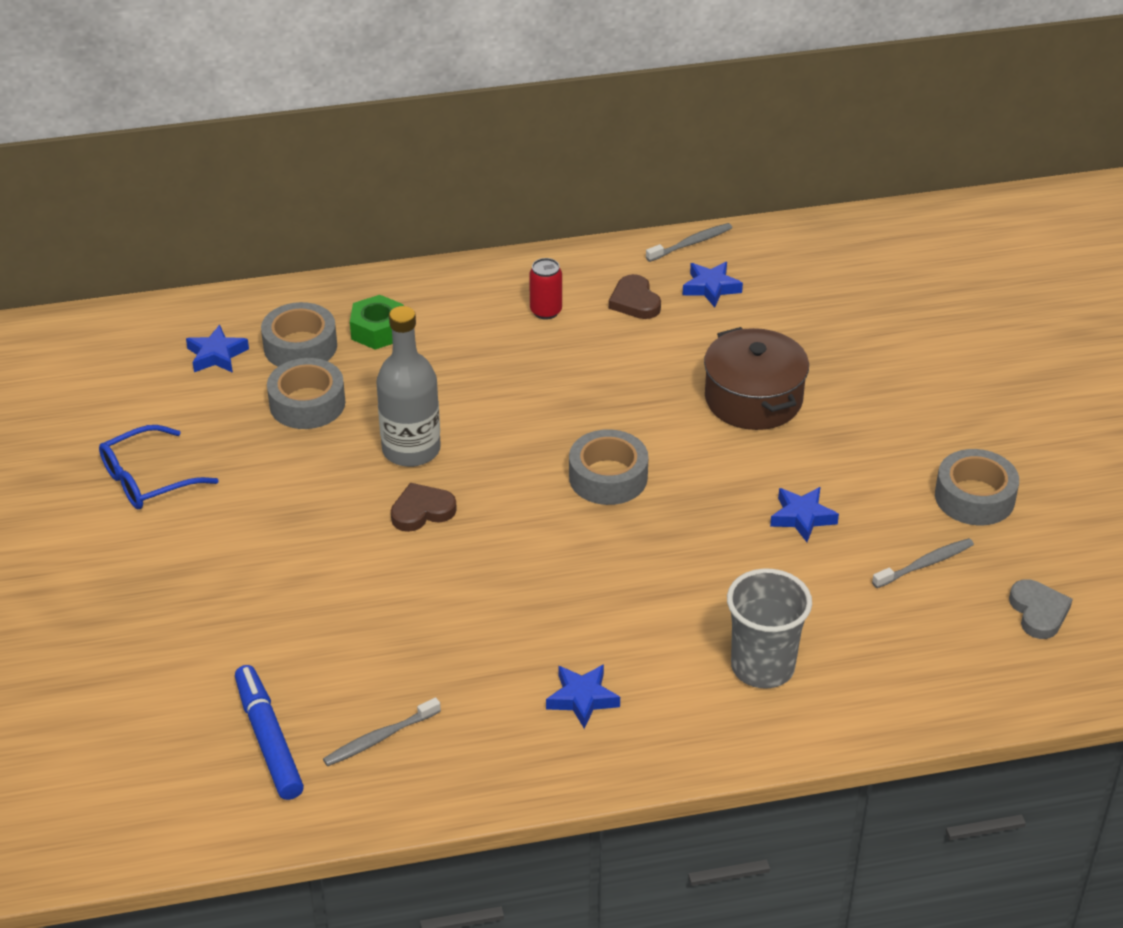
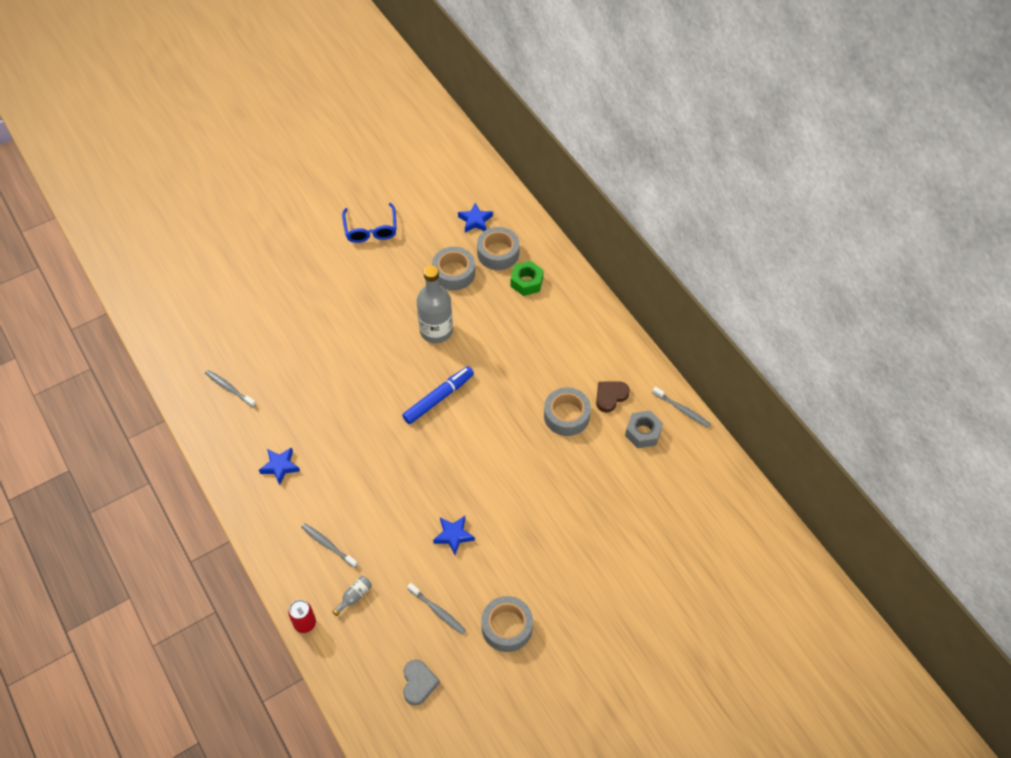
camera: 70 degrees right, 15 degrees up
blue glasses [99,425,218,509] -> blue glasses turned 135 degrees counterclockwise [342,203,397,243]
blue marker [235,665,304,800] -> blue marker moved to [402,366,474,424]
brown heart [391,483,457,532] -> none
red can [529,258,562,320] -> red can moved to [288,600,316,633]
grey tape [569,429,648,505] -> grey tape moved to [544,387,591,436]
blue star [683,262,743,307] -> grey nut [625,411,663,448]
brown pot [704,327,809,430] -> none
grey cup [727,568,812,689] -> grey toothbrush [301,523,358,568]
grey heart [1009,579,1073,639] -> grey heart turned 60 degrees counterclockwise [403,660,440,705]
none -> grey bottle [332,576,372,616]

